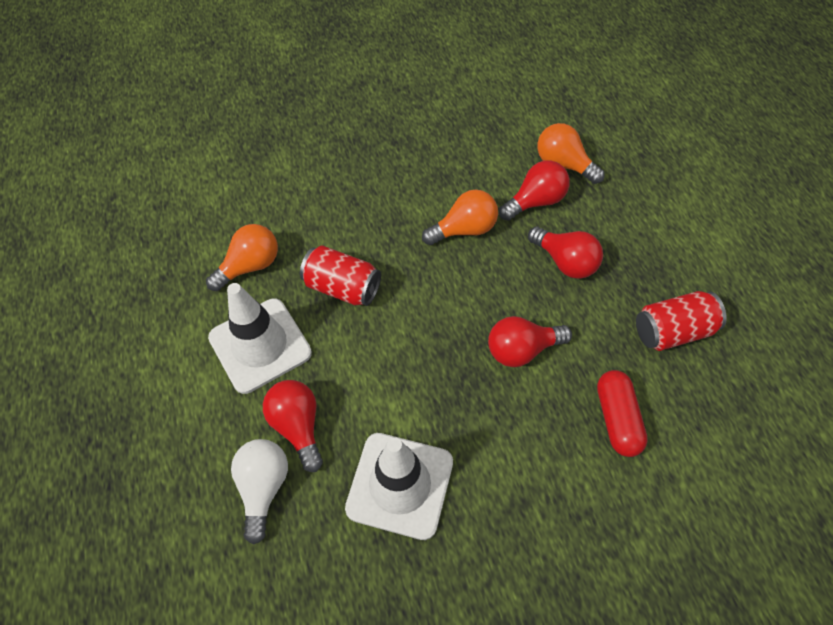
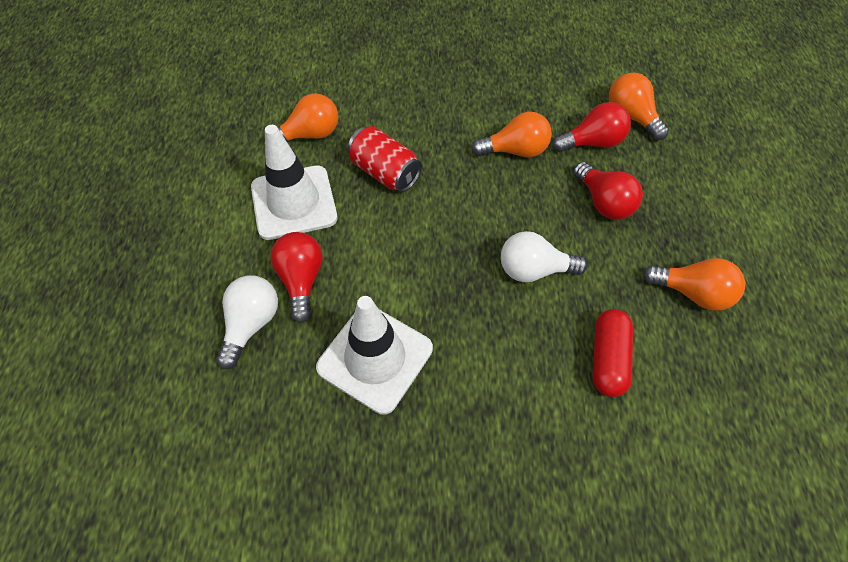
camera: 15 degrees right, 0 degrees up
red light bulb [488,316,572,367] -> white light bulb [501,231,588,282]
red can [636,291,727,351] -> orange light bulb [643,258,745,311]

